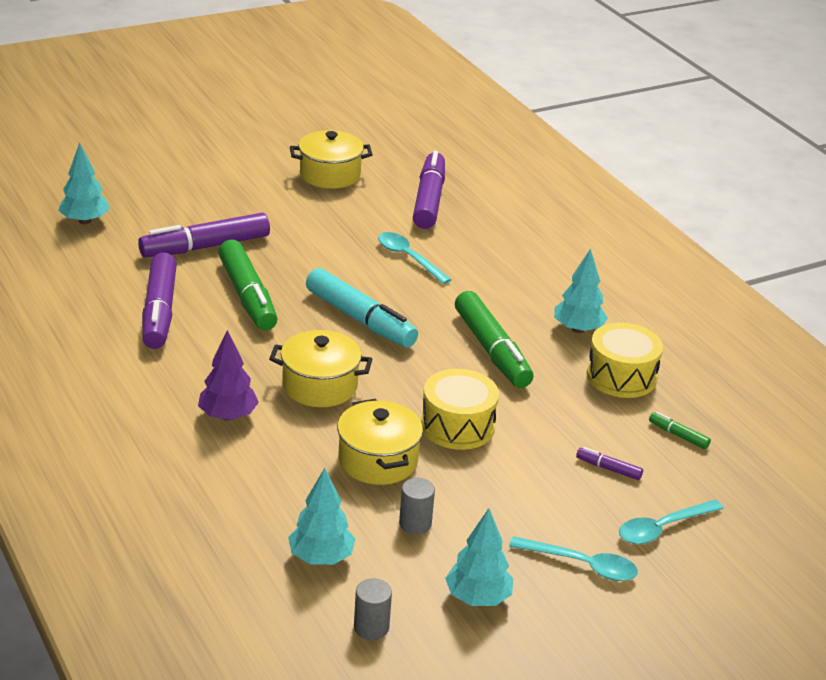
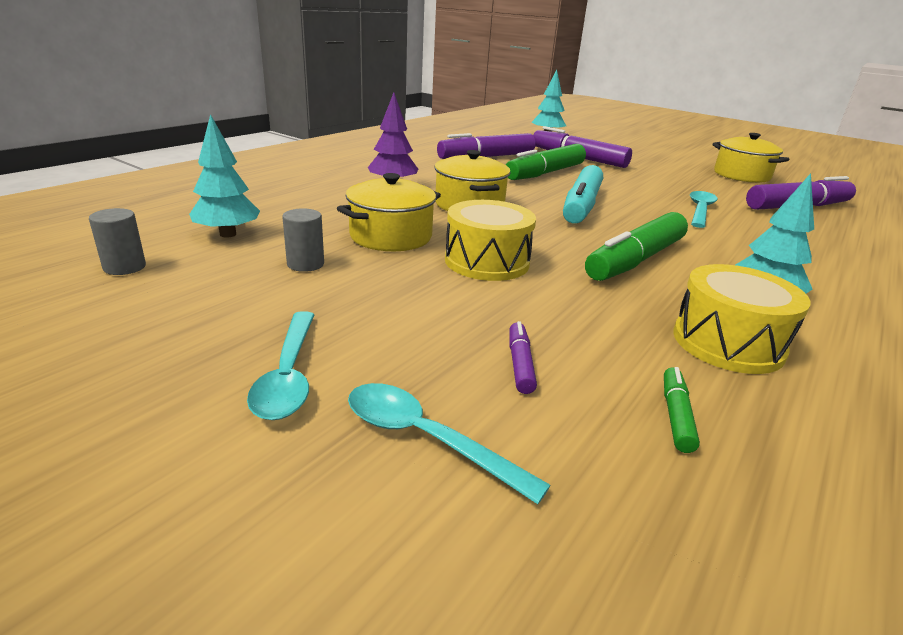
camera: 65 degrees right, 5 degrees down
turquoise tree [445,508,513,606] -> none

